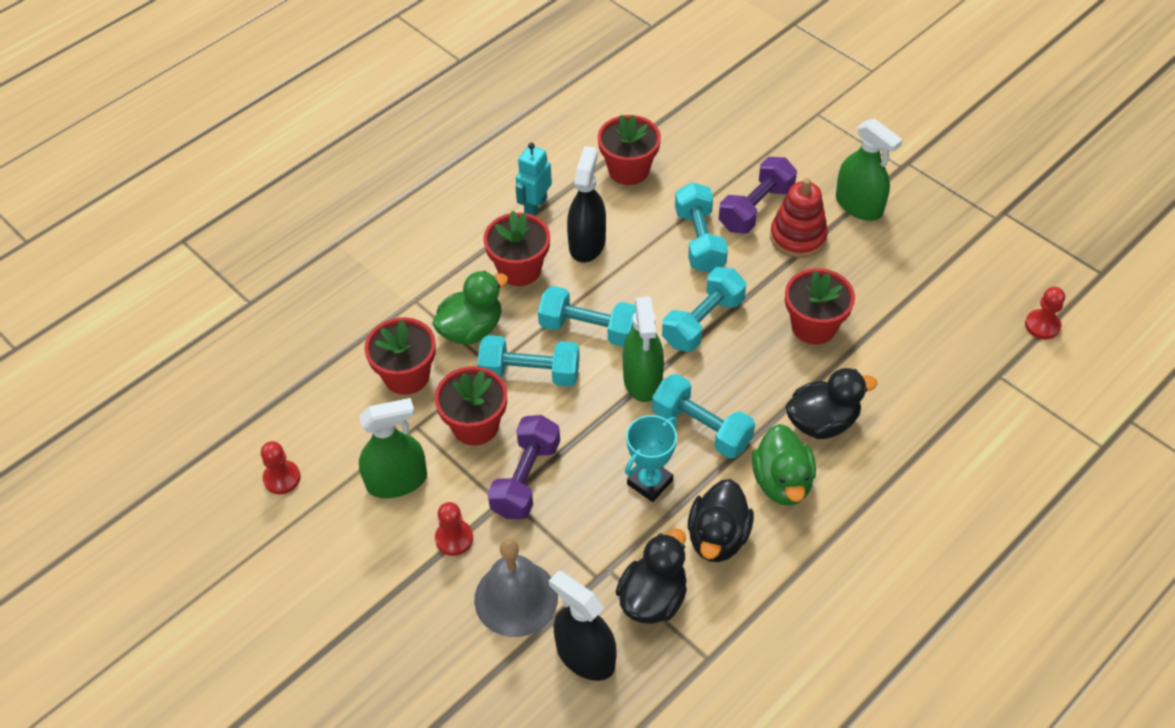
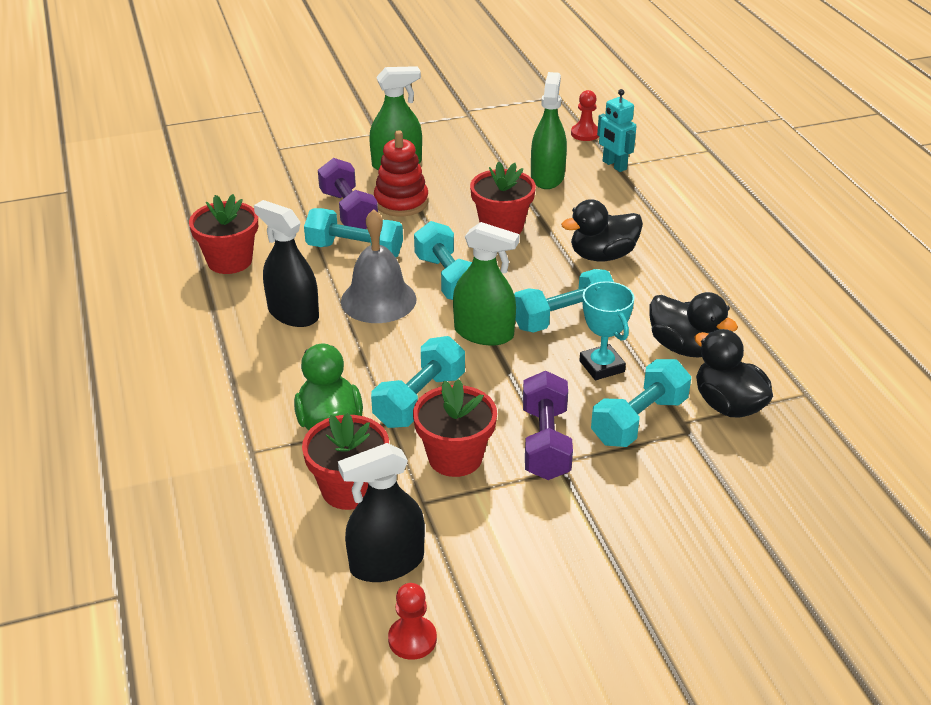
camera: 65 degrees left, 15 degrees down
green spray bottle [359,398,427,498] -> green spray bottle moved to [531,72,567,189]
red pawn [435,502,473,556] -> none
grey bell [474,539,558,637] -> grey bell moved to [341,209,417,323]
red flower pot [484,211,550,286] -> none
purple dumbbell [487,415,560,519] -> purple dumbbell turned 45 degrees clockwise [523,371,573,480]
turquoise robot [516,142,552,216] -> turquoise robot moved to [597,89,636,172]
turquoise dumbbell [538,286,636,347] -> turquoise dumbbell moved to [591,359,691,447]
black spray bottle [549,571,617,681] -> black spray bottle moved to [338,443,425,582]
green duck [752,424,816,506] -> none
black duck [785,368,877,439] -> black duck turned 120 degrees counterclockwise [561,199,643,261]

